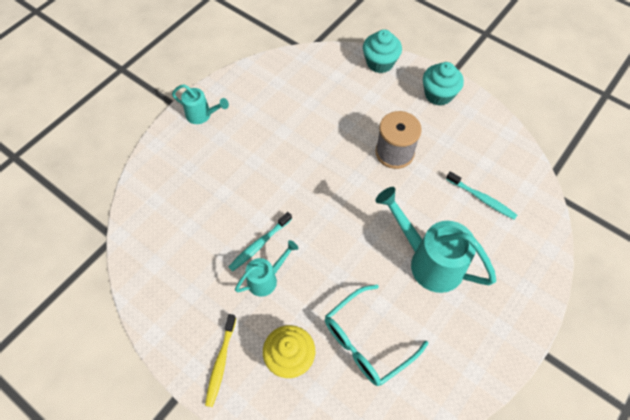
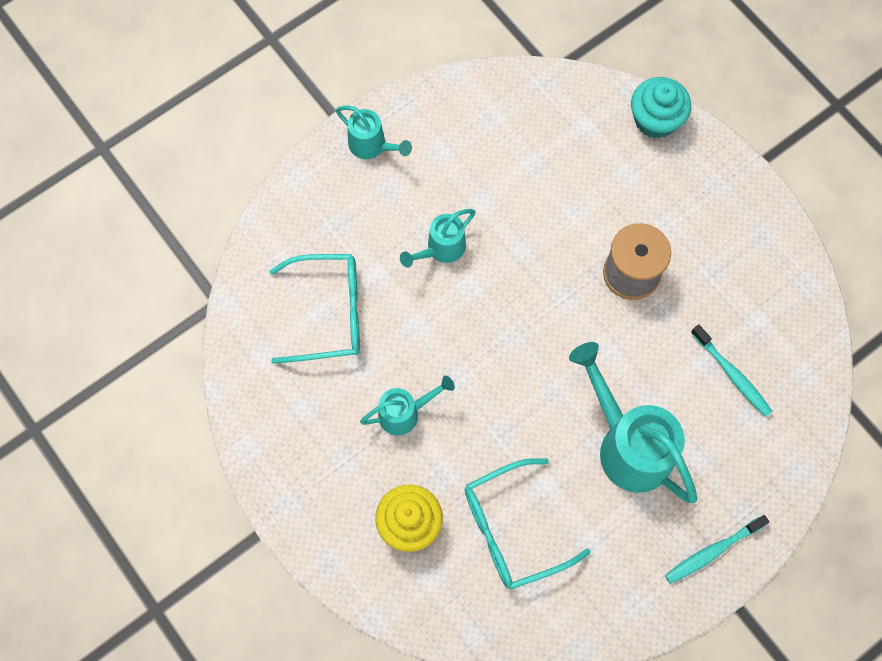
camera: 15 degrees right, 10 degrees up
yellow toothbrush [205,314,236,407] -> none
turquoise toothbrush [229,212,292,272] -> turquoise toothbrush moved to [665,515,769,584]
turquoise cupcake [423,62,464,106] -> none
none -> turquoise glasses [269,254,360,364]
none -> turquoise watering can [400,209,476,268]

